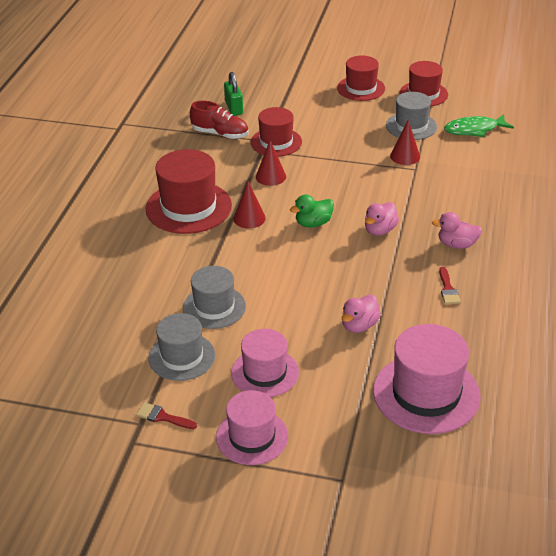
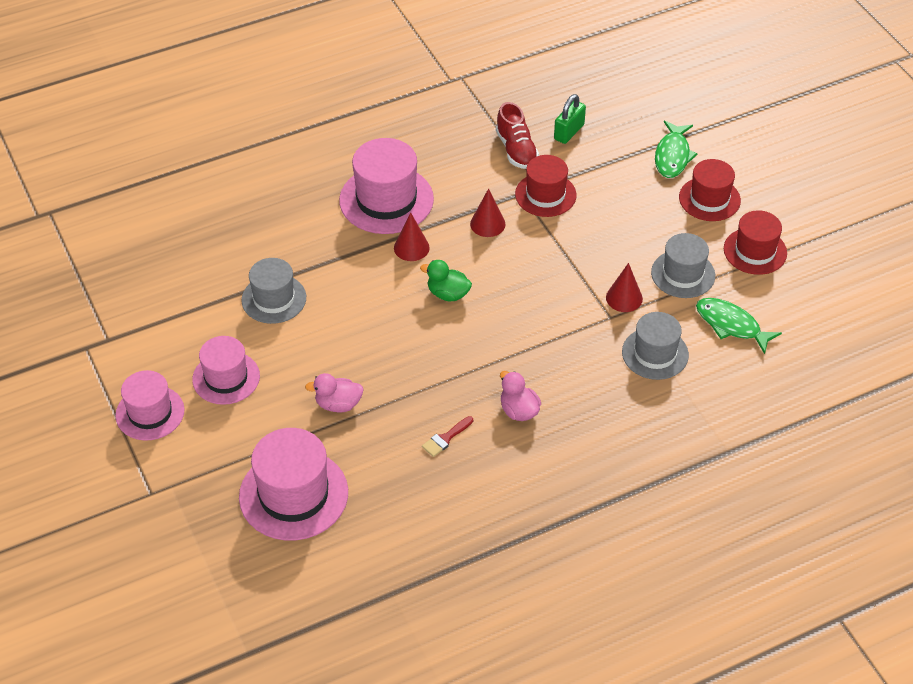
camera: 50 degrees right, 10 degrees up
red brush [136,402,197,429] -> none
red hat [145,149,232,234] -> pink hat [339,138,434,234]
grey hat [148,313,215,381] -> grey hat moved to [622,312,689,380]
pink duck [365,202,399,236] -> none
none -> green fish [655,121,697,178]

